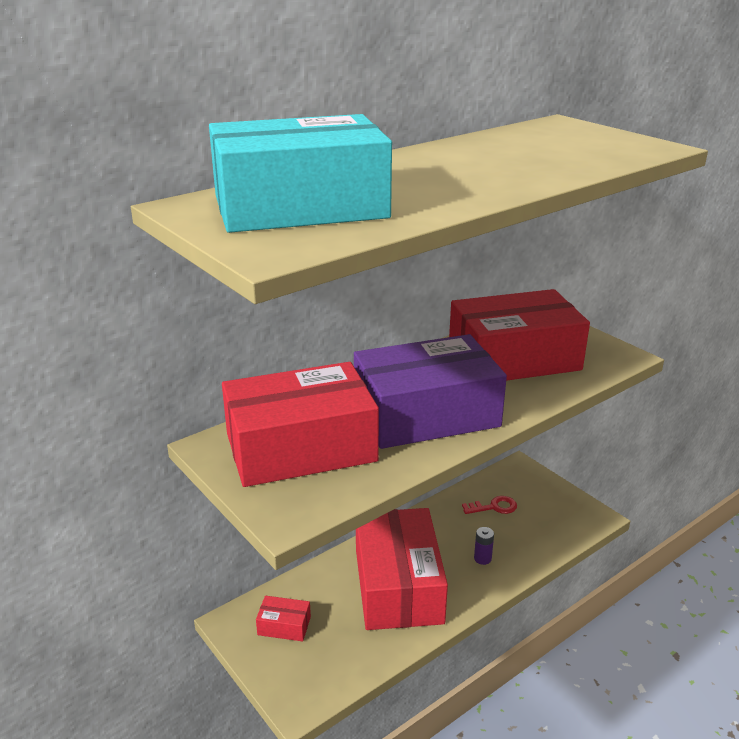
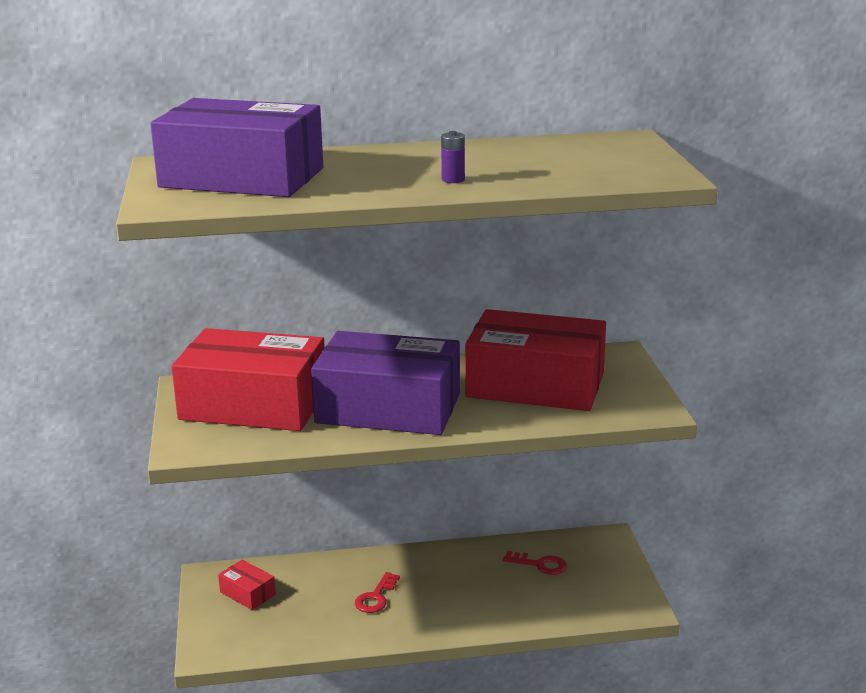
camera: 30 degrees right, 5 degrees down
turquoise box [209,114,392,233] -> purple box [150,98,323,197]
red box [356,508,448,630] -> red key [355,572,400,613]
purple battery [474,527,494,565] -> purple battery moved to [441,131,465,183]

